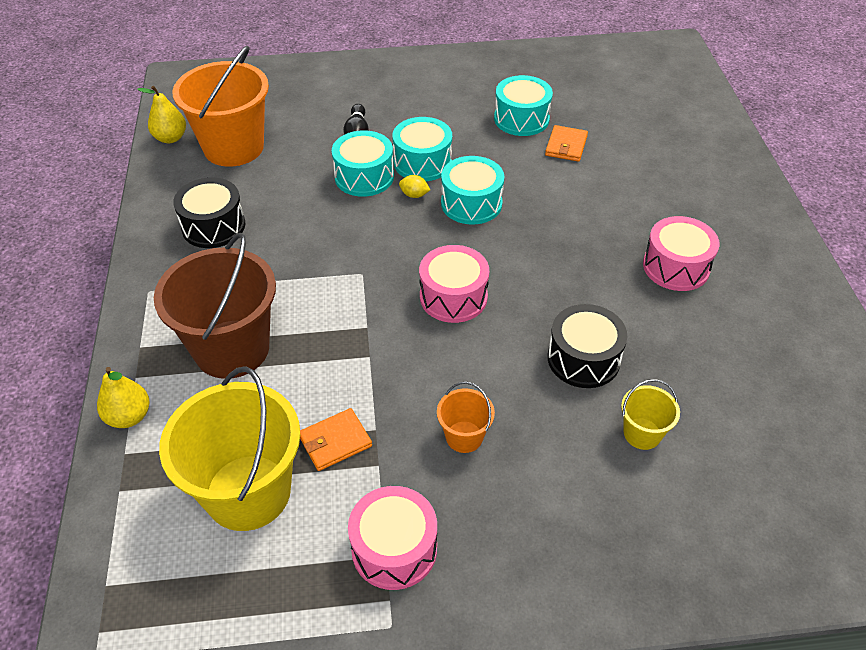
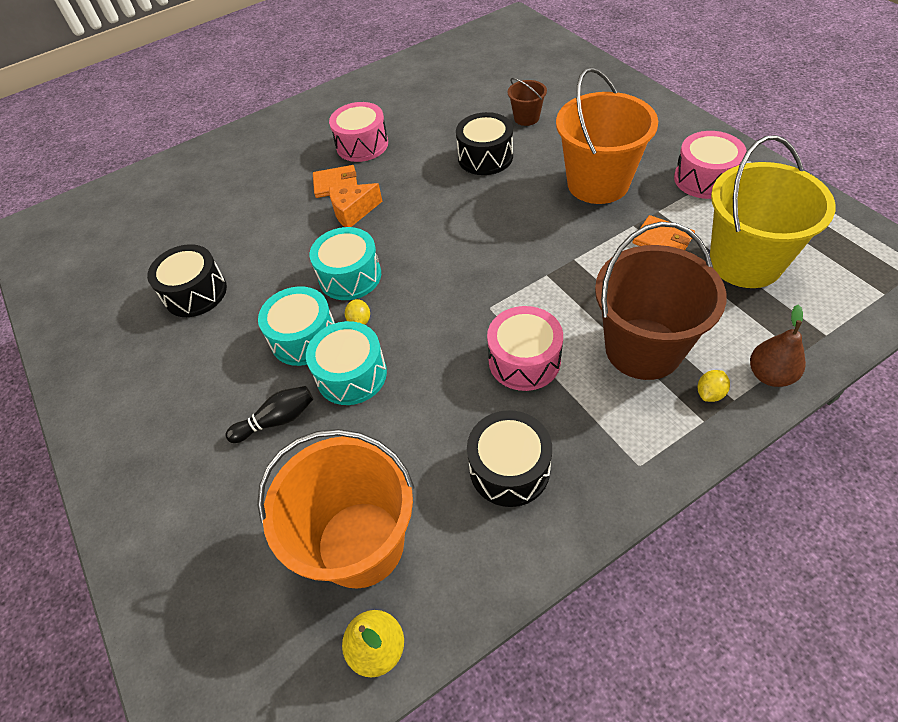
camera: 110 degrees left, 5 degrees up
yellow pear [97,367,149,428] -> brown pear [750,305,806,387]
pink drum [419,245,489,323] -> pink drum moved to [487,306,563,391]
orange bucket [437,382,495,453] -> orange bucket [556,67,658,204], size x2.16
turquoise drum [494,75,553,136] -> black drum [147,244,227,317]
orange wallet [545,125,588,162] -> orange wallet moved to [313,165,357,198]
yellow bucket [621,379,680,450] -> brown bucket [508,78,547,126]
none -> orange cheese [329,183,382,227]
none -> yellow lemon [698,370,730,402]

